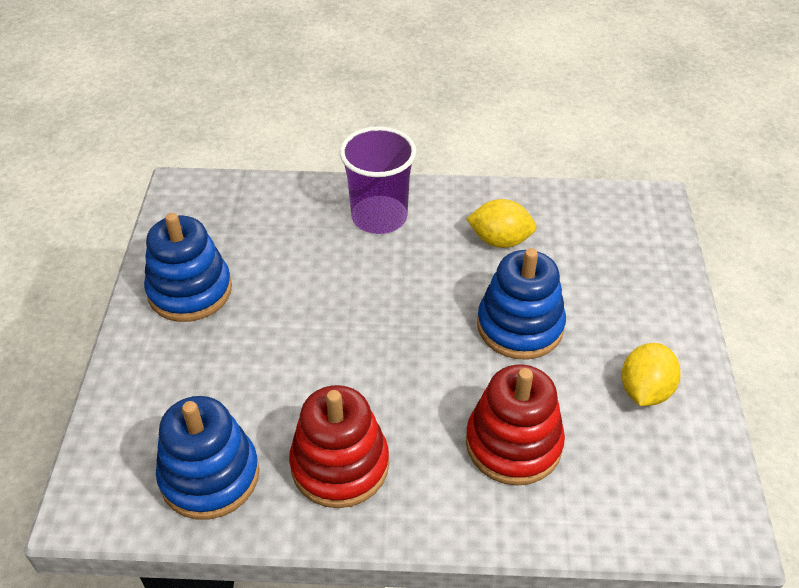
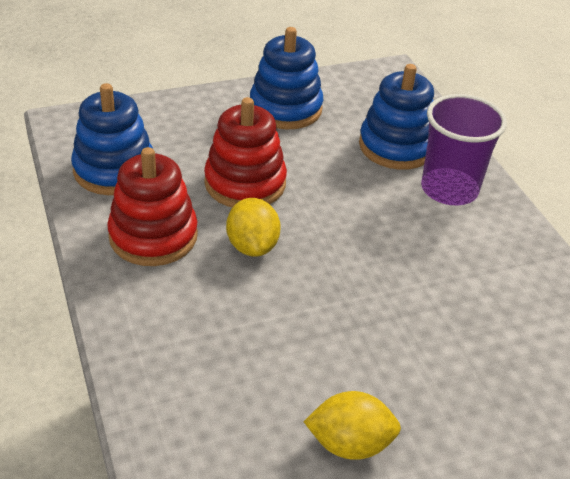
camera: 65 degrees right, 5 degrees down
yellow lemon [466,199,537,248] -> yellow lemon moved to [226,198,281,256]
red stacking toy [466,365,565,486] -> red stacking toy moved to [204,97,287,208]
blue stacking toy [477,248,566,360] -> blue stacking toy moved to [359,64,434,170]

